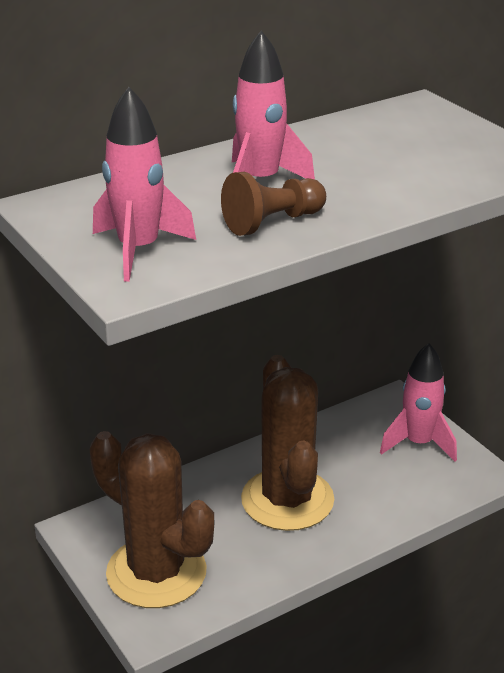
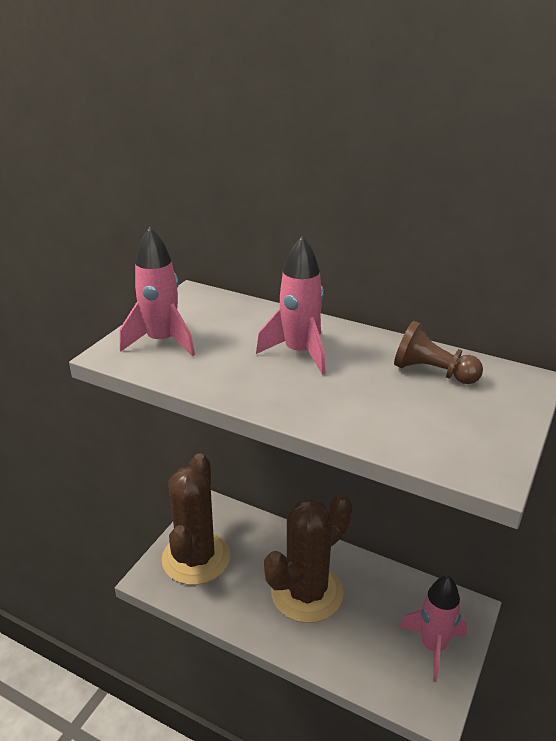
camera: 60 degrees right, 0 degrees up
brown pawn [221,172,326,236] -> brown pawn moved to [394,321,483,384]

